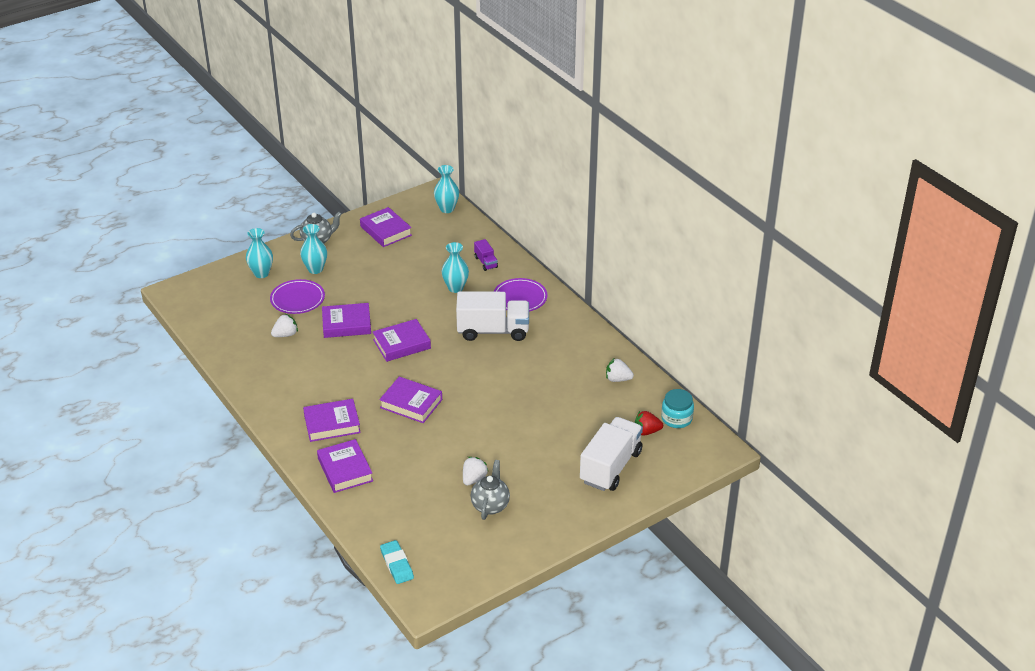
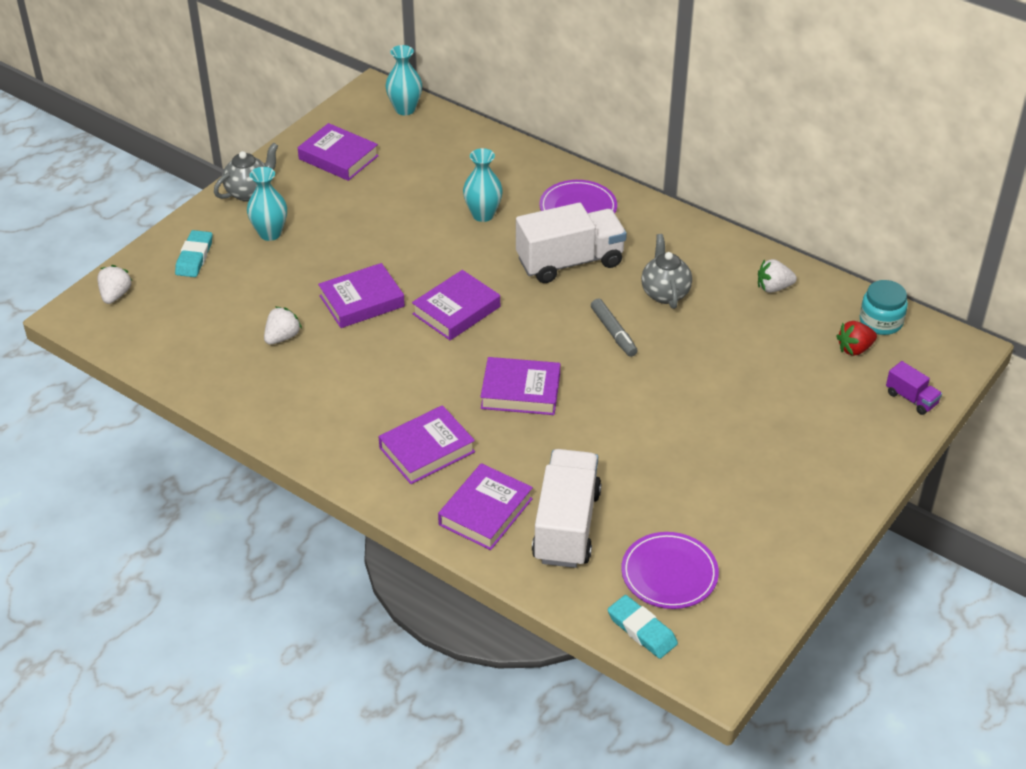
camera: 20 degrees left, 5 degrees up
turquoise vase [246,228,273,278] -> turquoise eraser [175,230,213,277]
purple plate [270,279,325,314] -> purple plate moved to [621,532,719,609]
purple book [317,439,373,493] -> purple book turned 75 degrees clockwise [438,463,533,550]
white strawberry [463,457,488,486] -> white strawberry moved to [97,265,132,304]
grey teapot [471,460,510,520] -> grey teapot moved to [641,234,692,309]
purple truck [474,239,498,271] -> purple truck moved to [886,361,942,415]
white truck [580,417,643,491] -> white truck moved to [532,449,601,568]
none -> grey marker [591,298,638,357]

